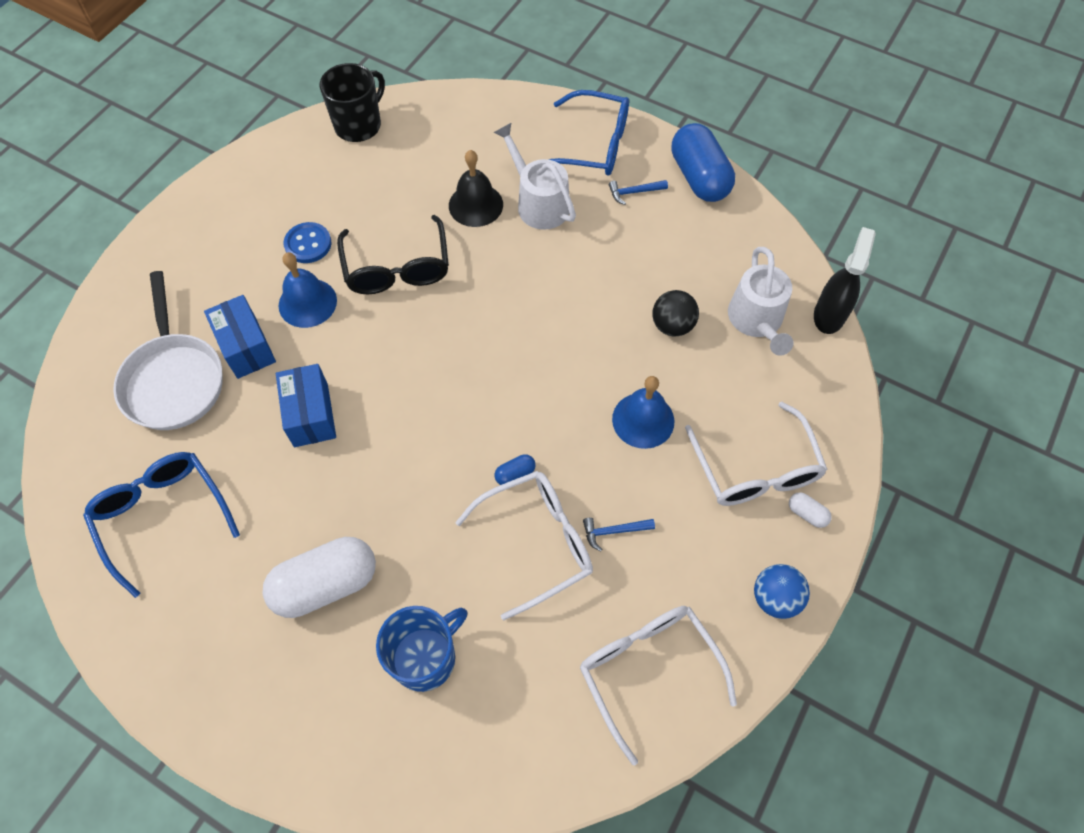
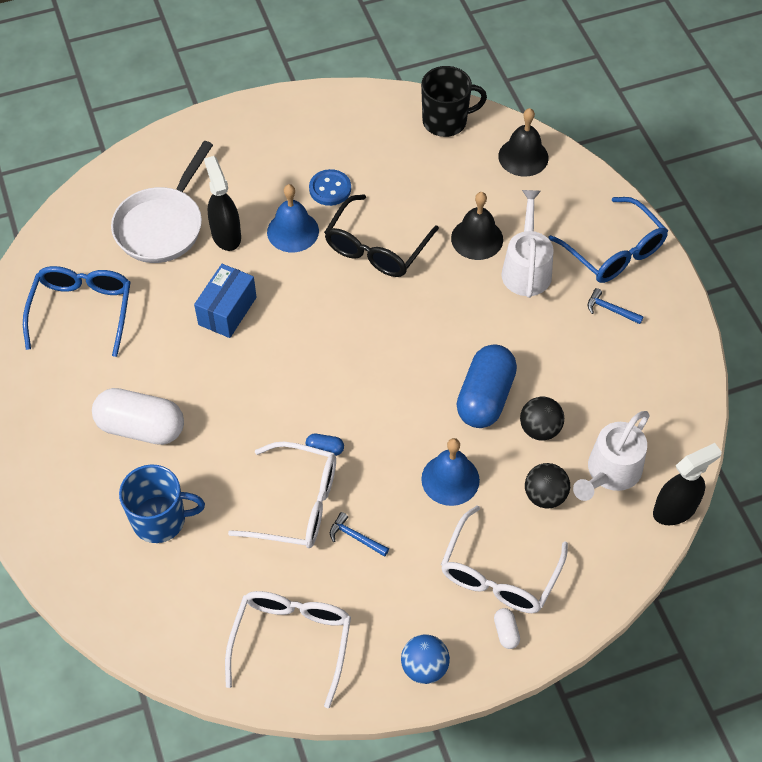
camera: 40 degrees right, 5 degrees down
blue box [204,295,276,379] -> black spray bottle [204,156,241,251]
blue capsule [672,123,735,202] -> blue capsule moved to [456,344,517,428]
none -> black bell [498,108,548,177]
none -> black ball [525,463,570,508]

